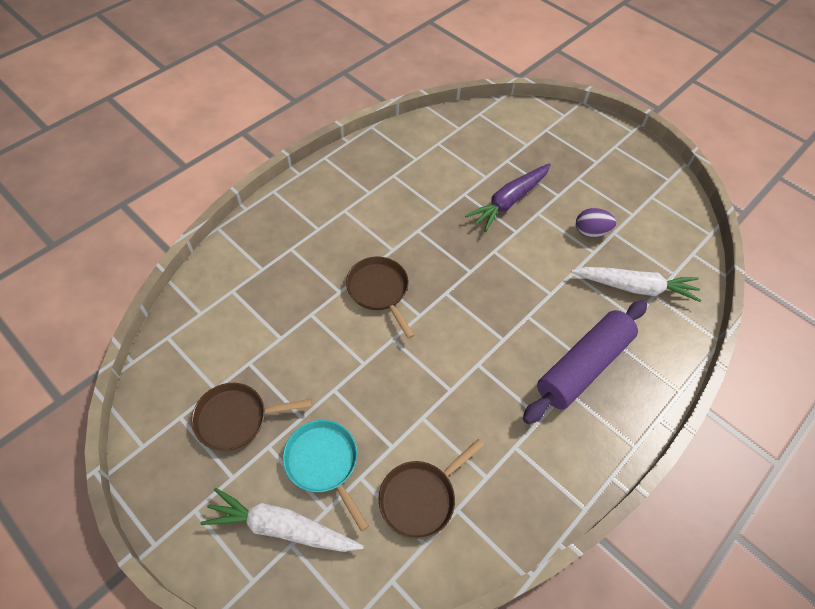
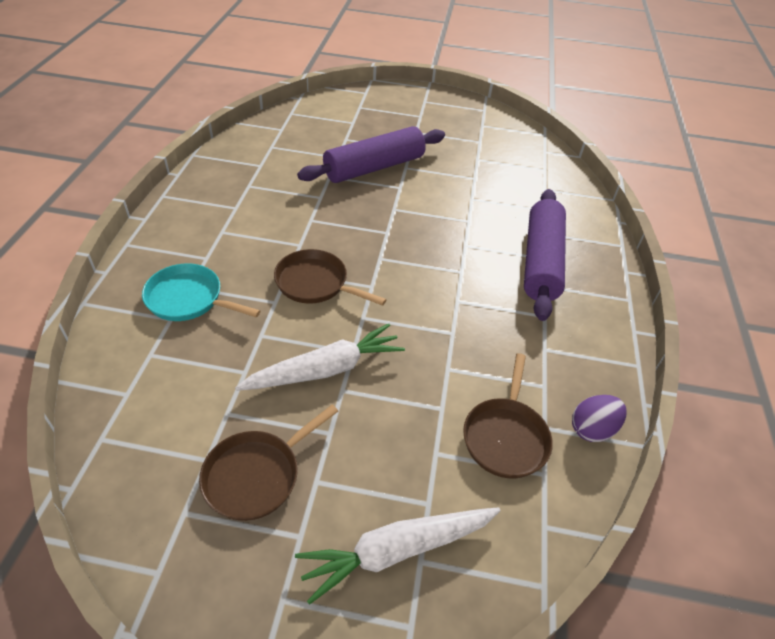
camera: 35 degrees left, 10 degrees down
turquoise pan [283,420,369,532] -> turquoise pan moved to [142,263,260,321]
purple carrot [465,163,551,232] -> purple rolling pin [297,126,445,183]
white carrot [571,267,701,302] -> white carrot moved to [235,323,405,391]
purple egg [576,208,616,237] -> purple egg moved to [572,395,627,442]

